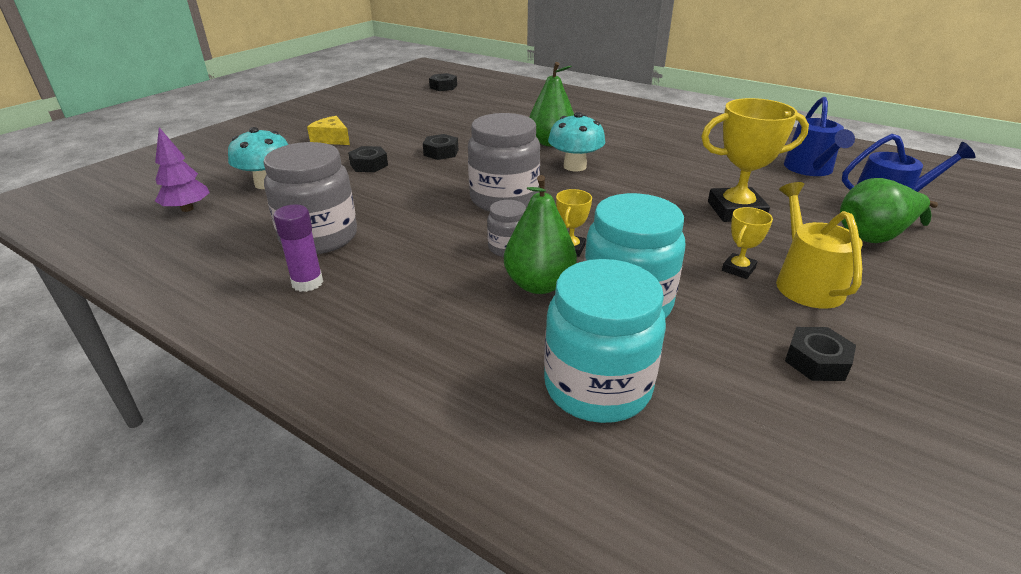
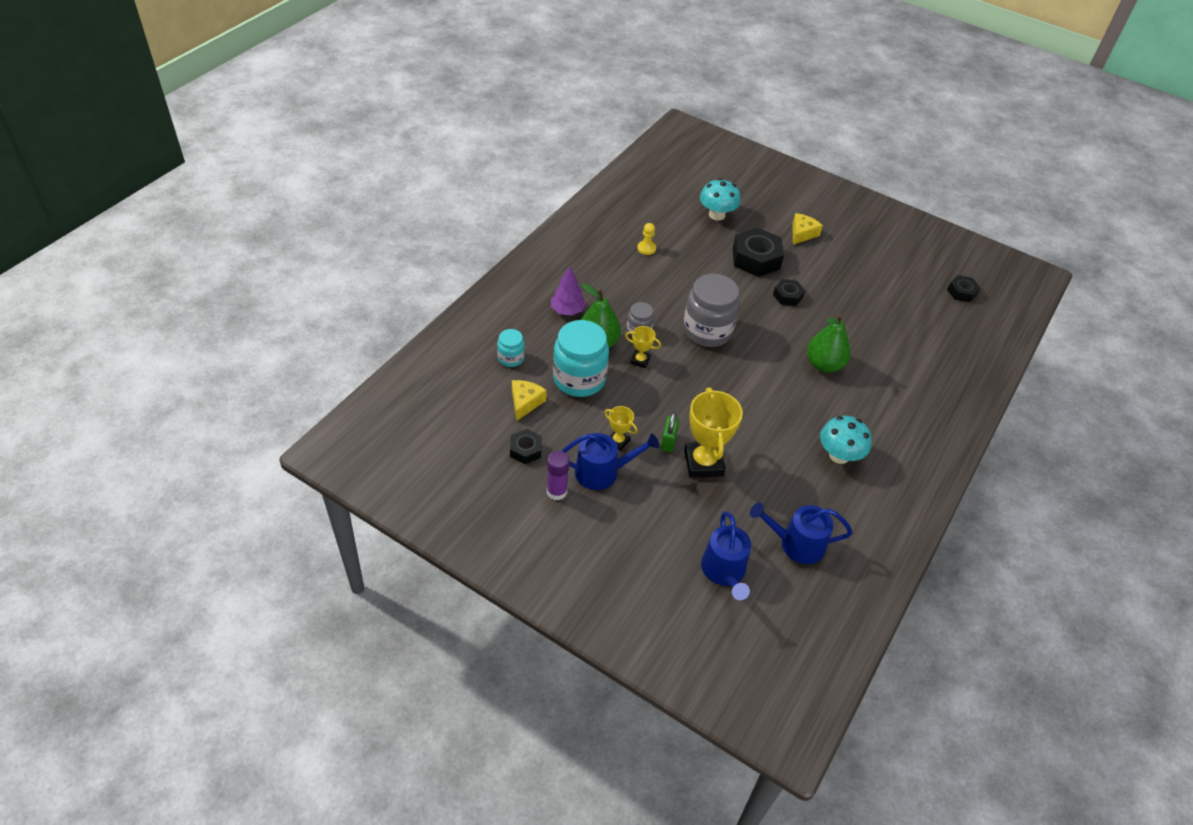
camera: 85 degrees right, 15 degrees up
purple tree [155,127,210,212] -> purple tree moved to [551,266,586,316]
grey jar [263,142,357,254] -> yellow pawn [637,223,656,255]
purple glue stick [274,205,323,292] -> purple glue stick moved to [547,451,570,500]
black nut [348,146,388,172] -> black nut [733,227,784,277], size x1.82
turquoise jar [544,259,666,423] -> turquoise jar [497,329,525,367], size x0.51
turquoise mushroom [548,112,605,171] -> turquoise mushroom moved to [820,416,872,464]
yellow watering can [776,182,863,309] -> blue watering can [562,433,660,490]
green pear [840,178,938,243] -> none
none -> yellow cheese [512,380,547,421]
none -> green padlock [661,412,679,452]

